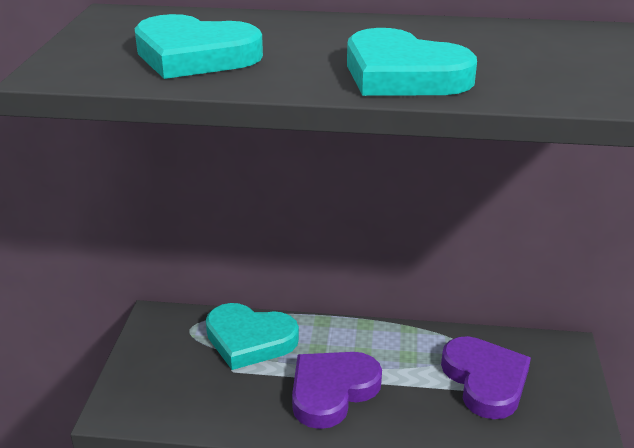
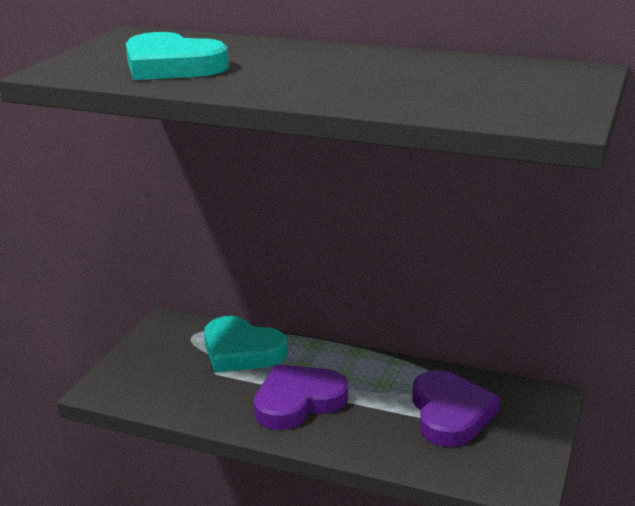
camera: 15 degrees right, 5 degrees down
turquoise heart [347,28,477,96] -> none

